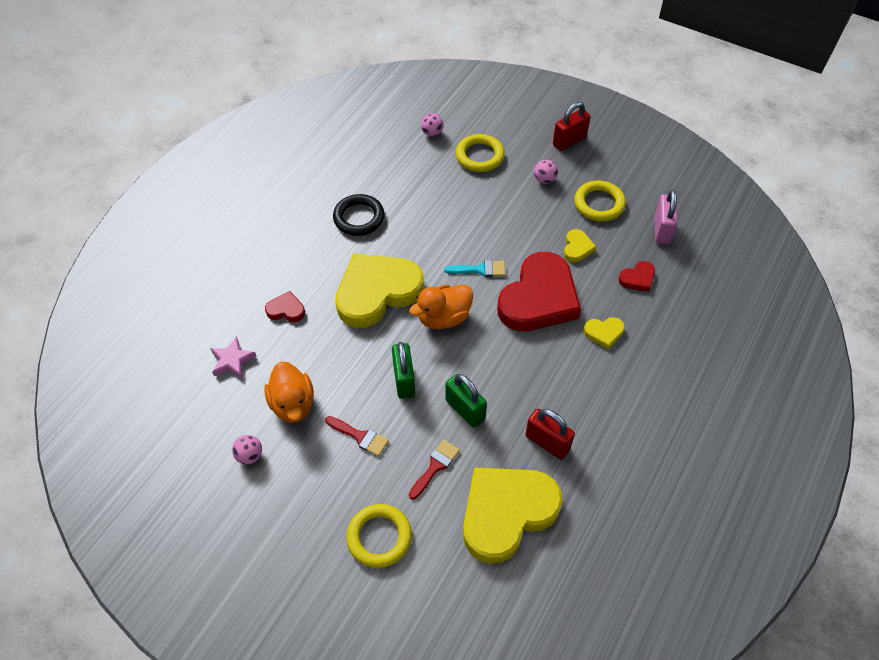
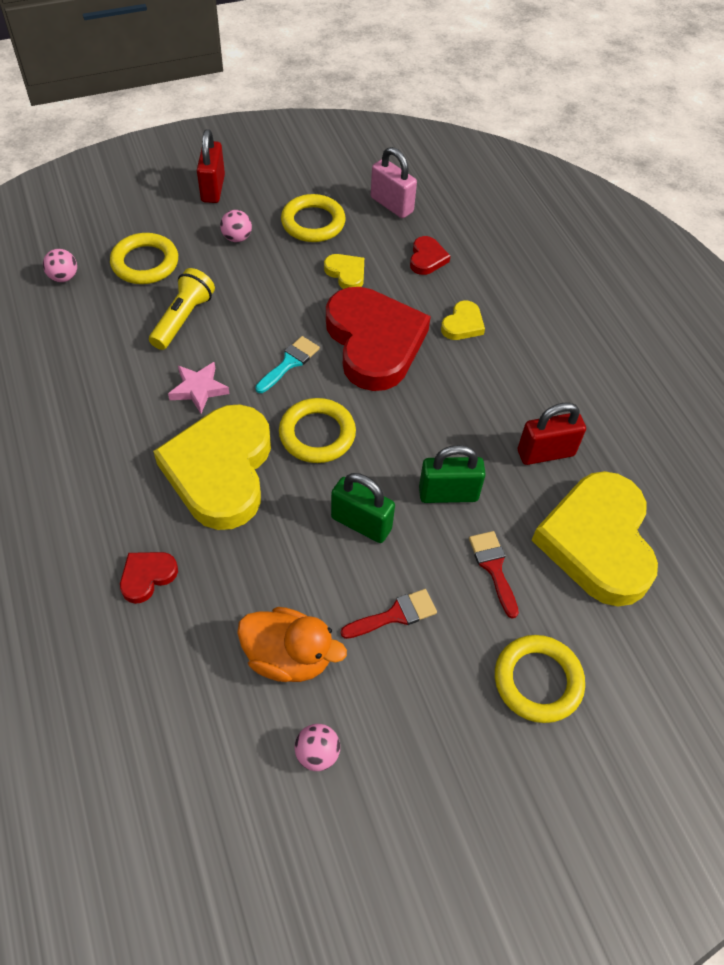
camera: 55 degrees left, 0 degrees up
pink star [210,336,257,378] -> pink star moved to [168,362,229,413]
black ring [333,194,385,236] -> none
orange duck [409,285,473,329] -> yellow ring [279,398,356,463]
none -> yellow flashlight [149,268,215,350]

